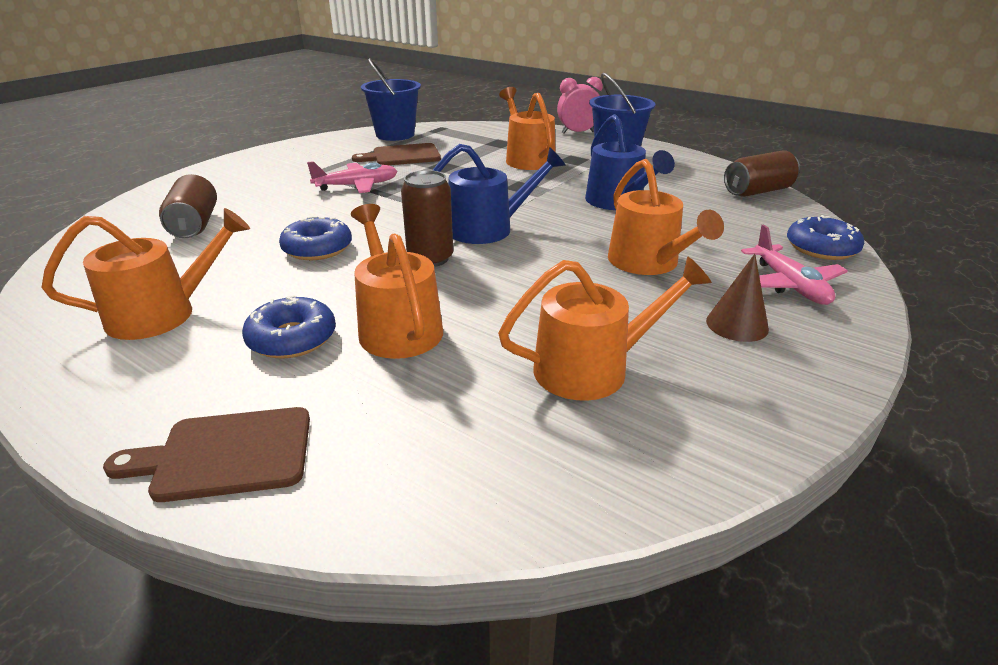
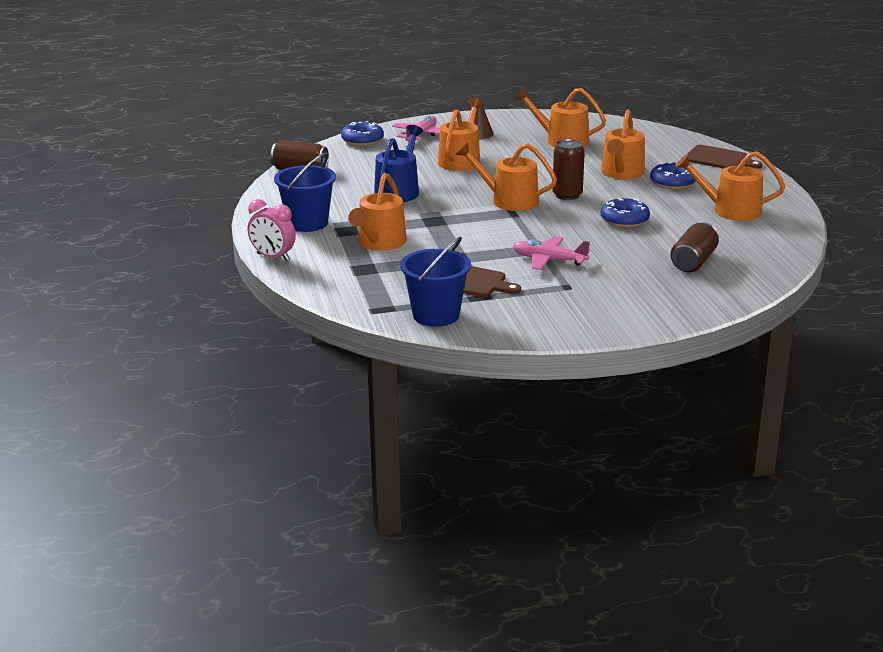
camera: 140 degrees left, 5 degrees down
blue watering can [432,144,566,244] -> orange watering can [456,142,557,211]

